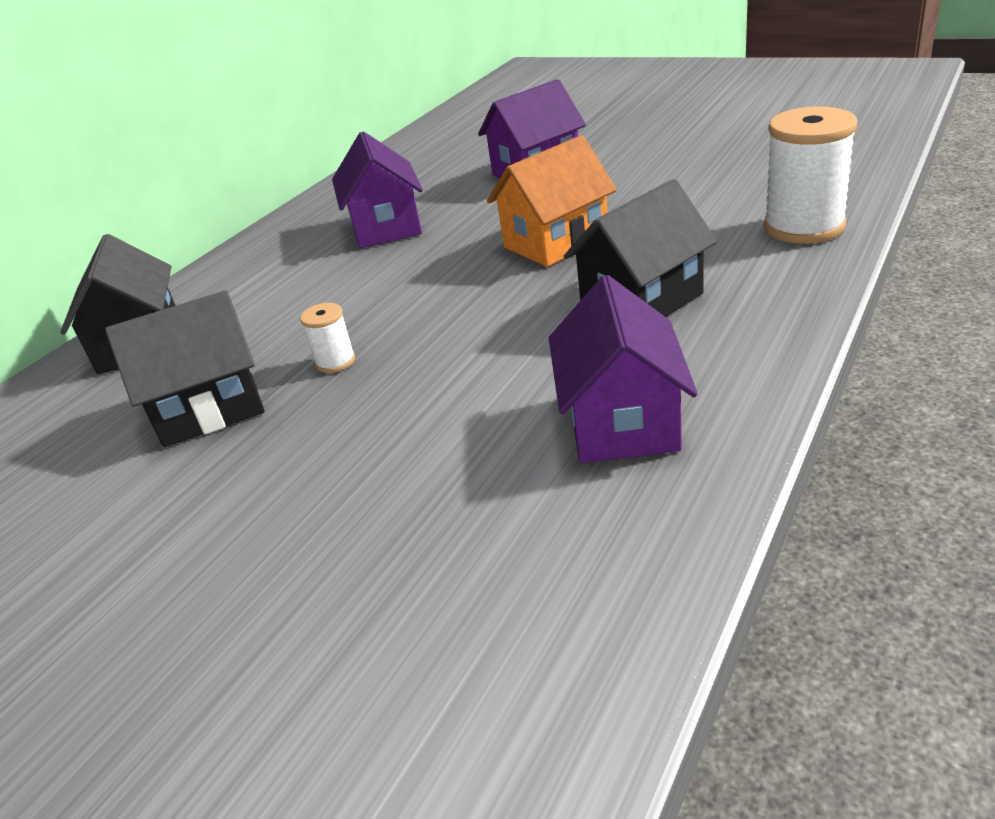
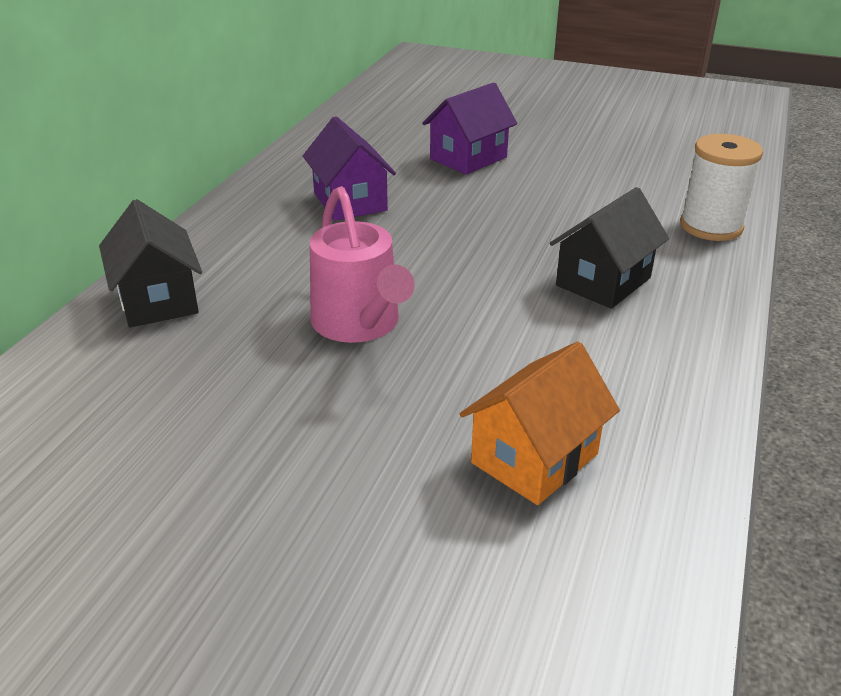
camera: 15 degrees left, 0 degrees up
black house [105,290,265,447] -> none
white spool [300,303,355,373] -> pink watering can [310,186,415,343]
orange house [487,136,617,267] -> orange house moved to [460,342,620,505]
purple house [549,275,698,463] -> none

